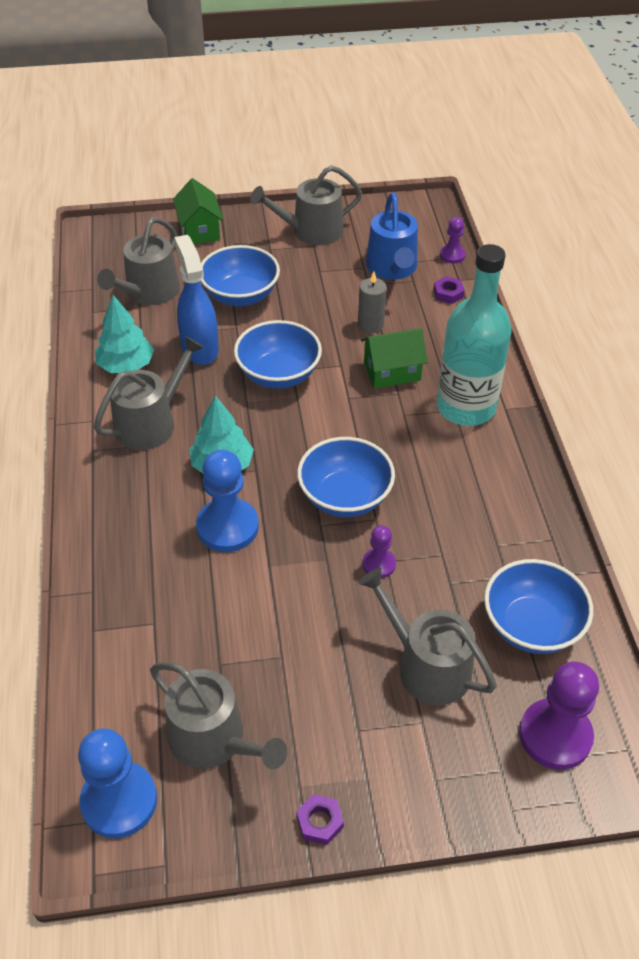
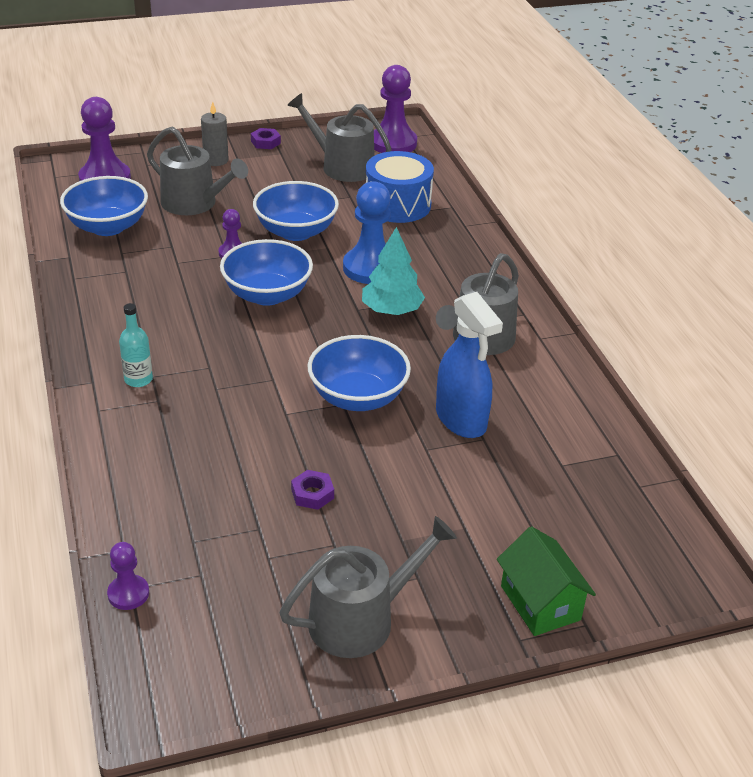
camera: 170 degrees right, 10 degrees down
blue pawn [78,728,157,838] -> purple pawn [374,65,417,153]
turquoise tree [95,295,154,373] -> none
grey watering can [97,217,180,305] -> none
blue bowl [201,245,280,306] -> blue bowl moved to [253,181,339,241]
grey candle [358,272,387,333] -> grey candle moved to [201,102,229,166]
green house [361,328,428,389] -> none
blue watering can [366,192,418,280] -> none
purple nut [433,276,465,304] -> purple nut moved to [291,470,334,510]
turquoise bottle [437,244,511,426] -> turquoise bottle [119,303,153,387], size x0.42
none -> blue drum [366,151,434,223]

